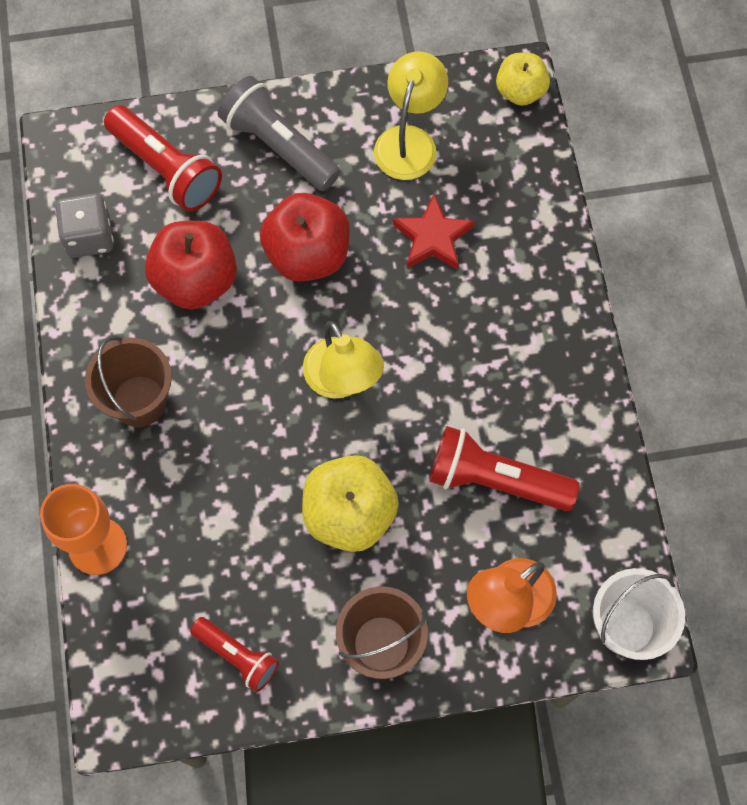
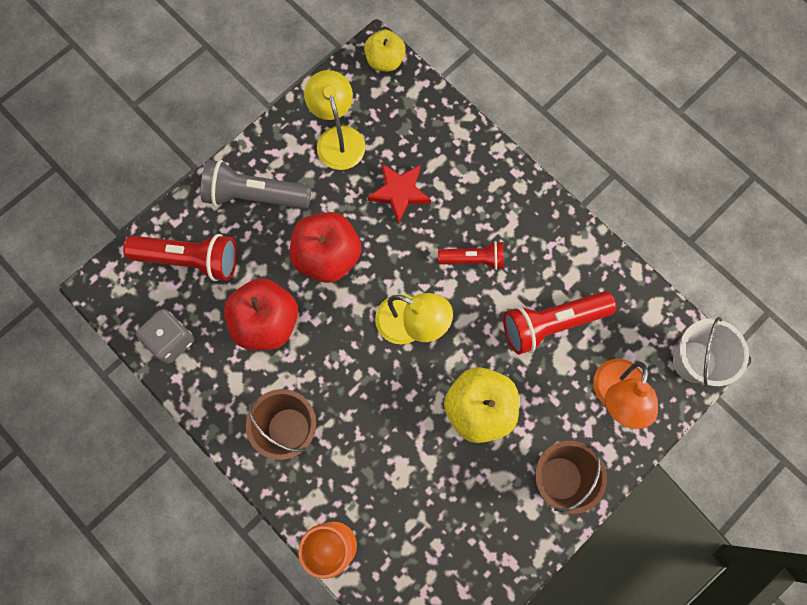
camera: 35 degrees left, 5 degrees up
red flashlight [190,617,279,692] -> red flashlight moved to [438,241,504,270]

